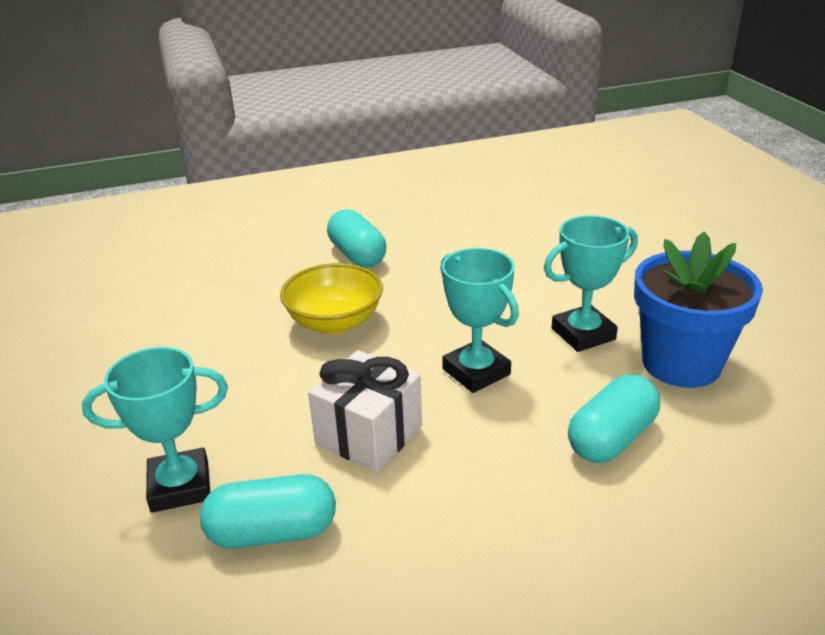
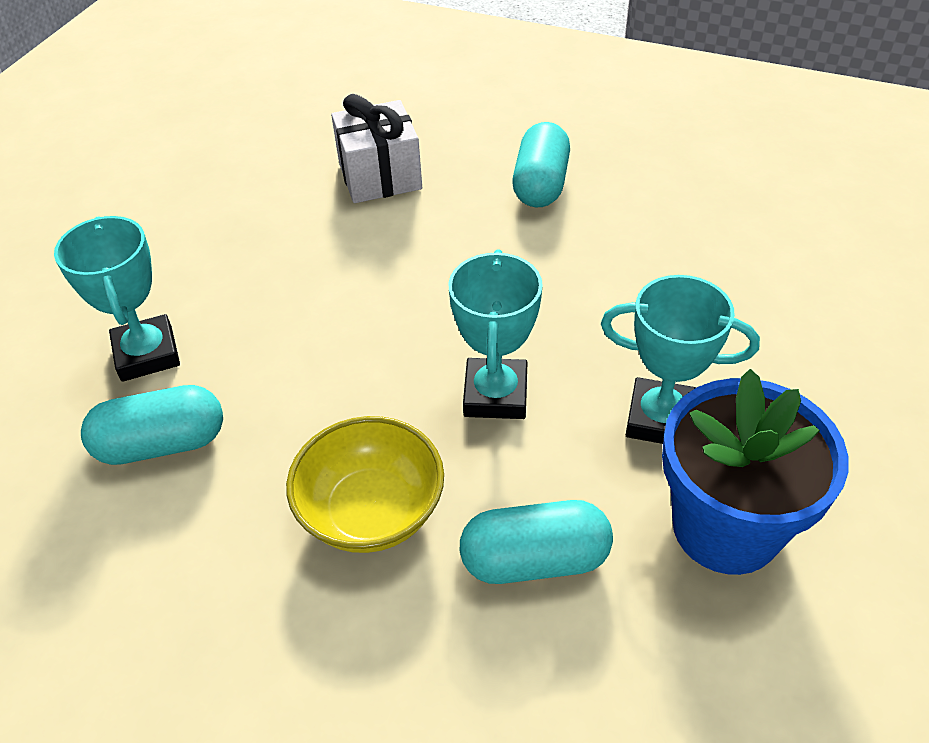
camera: 40 degrees right, 15 degrees up
turquoise trophy [82,347,228,513] -> turquoise trophy turned 45 degrees clockwise [54,216,180,382]
turquoise capsule [200,474,336,548] -> turquoise capsule turned 45 degrees counterclockwise [81,385,223,465]
yellow bowl [280,263,383,334] -> yellow bowl moved to [286,416,444,553]
white gift [308,350,422,473] -> white gift moved to [331,94,422,203]

